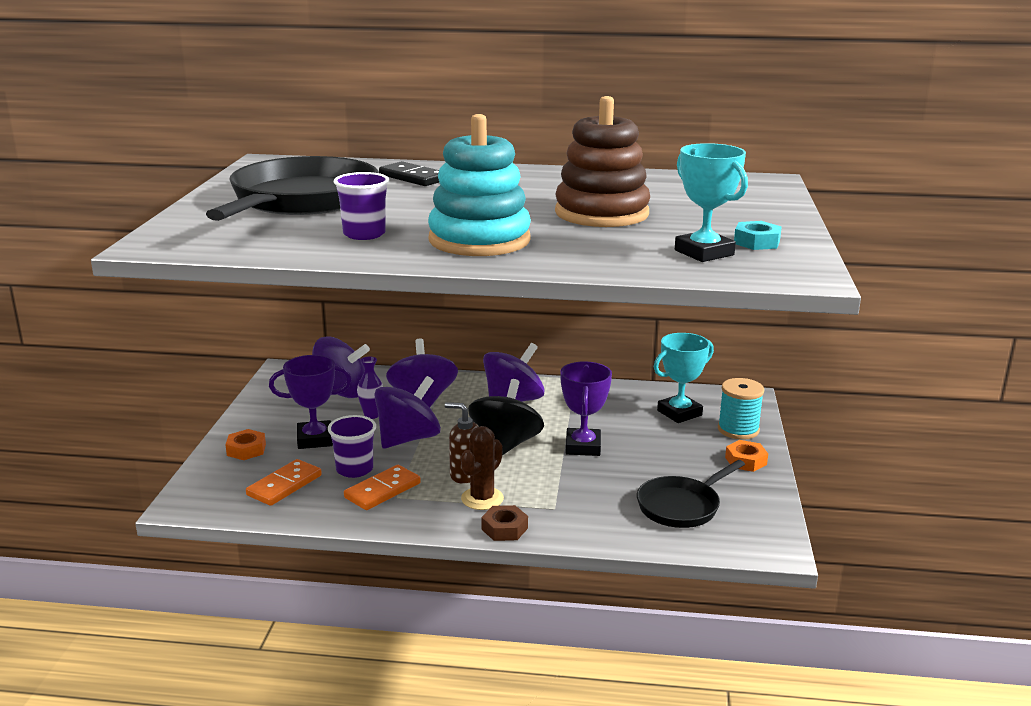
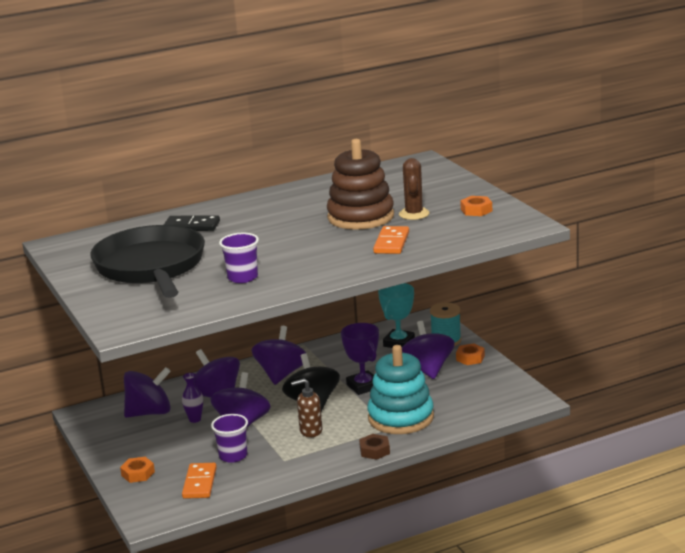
camera: 30 degrees left, 0 degrees up
purple trophy [269,355,352,449] -> none
orange domino [344,465,421,510] -> orange domino moved to [373,226,409,254]
turquoise stacking toy [428,114,531,256] -> turquoise stacking toy moved to [367,345,434,434]
brown cactus [461,426,504,510] -> brown cactus moved to [399,158,430,220]
black pan [637,460,745,528] -> none
turquoise trophy [675,143,748,262] -> none
turquoise nut [734,221,782,250] -> orange nut [460,196,492,216]
none -> purple spinning top [402,321,455,379]

